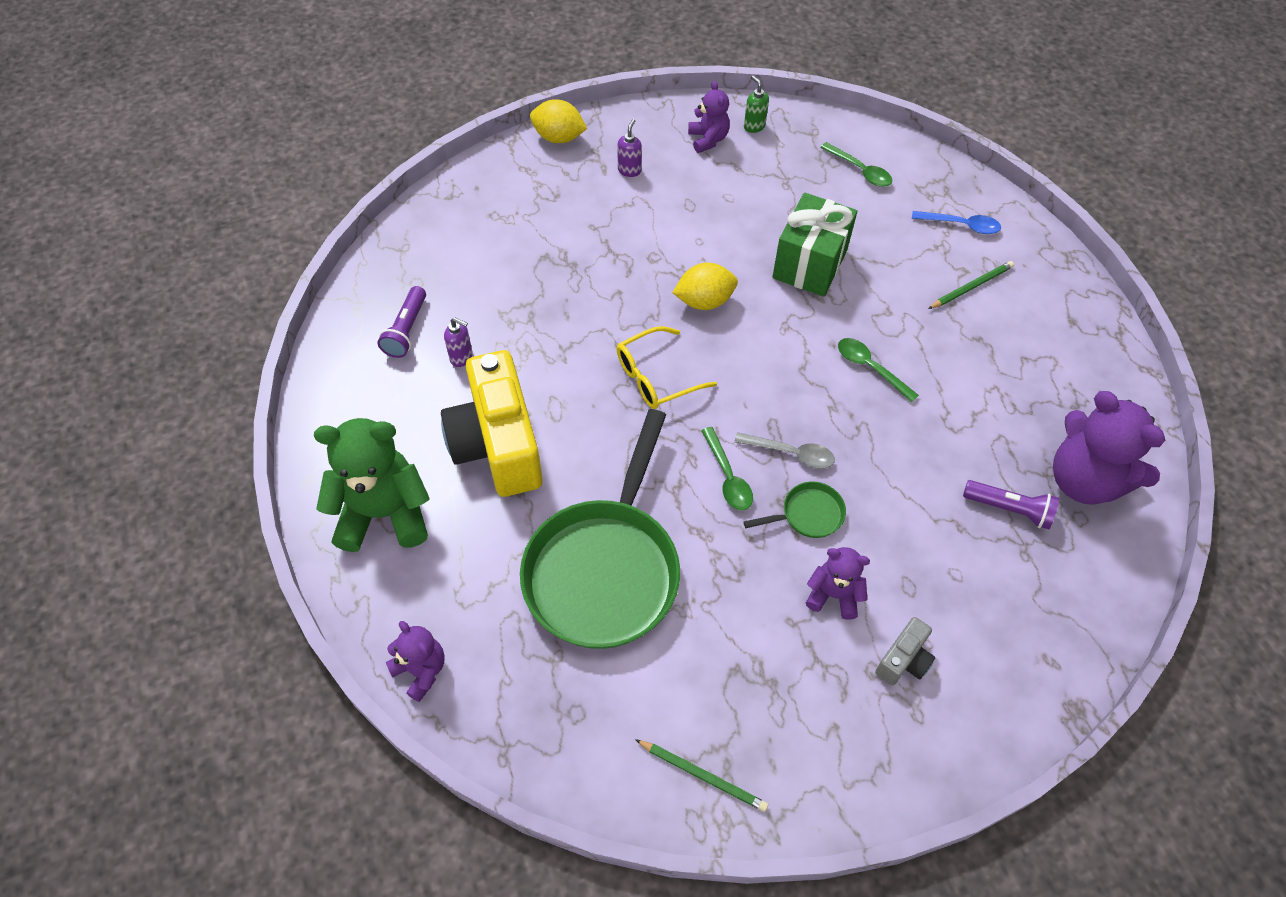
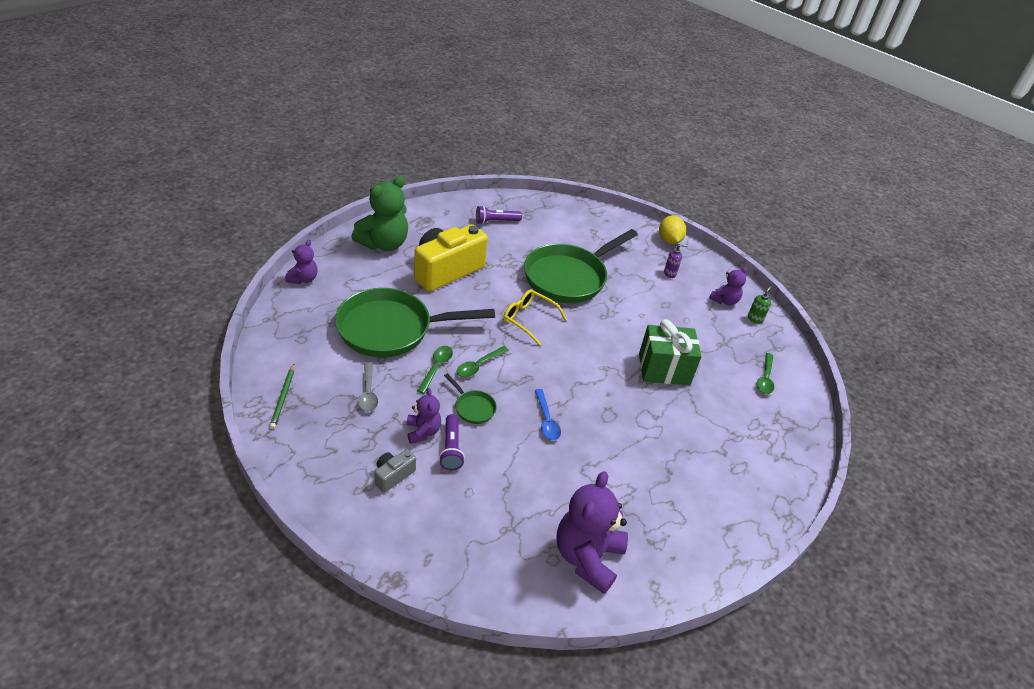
camera: 60 degrees right, 15 degrees down
green teddy bear [314,418,430,552] -> green teddy bear turned 75 degrees clockwise [351,176,408,251]
purple soap dispenser [444,317,473,367] -> none
yellow lemon [672,263,738,310] -> none
grey spoon [734,432,835,469] -> grey spoon moved to [358,362,378,412]
green spoon [838,338,919,402] -> green spoon moved to [417,346,453,394]
grey camera [875,617,935,685] -> grey camera turned 120 degrees clockwise [375,449,416,493]
blue spoon [912,211,1001,234] -> blue spoon moved to [535,389,561,440]
green pencil [928,261,1014,309] -> none
purple flashlight [963,480,1059,529] -> purple flashlight moved to [439,414,465,470]
none -> green pan [524,229,638,303]

